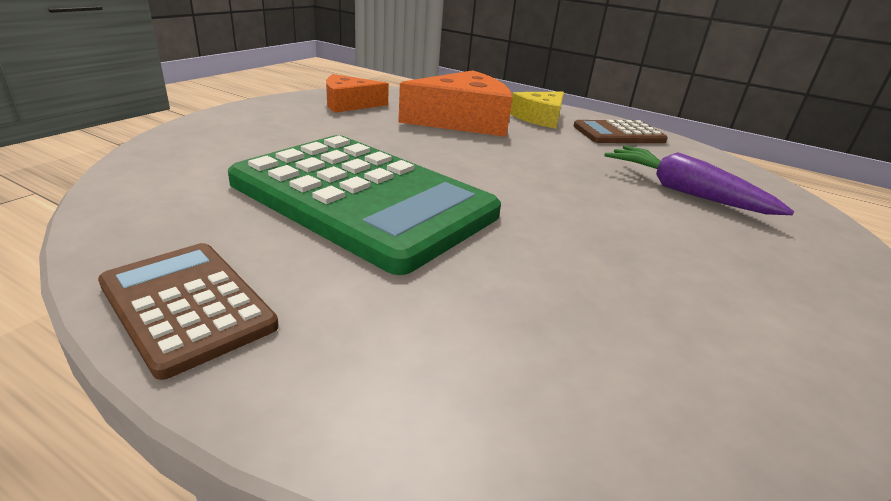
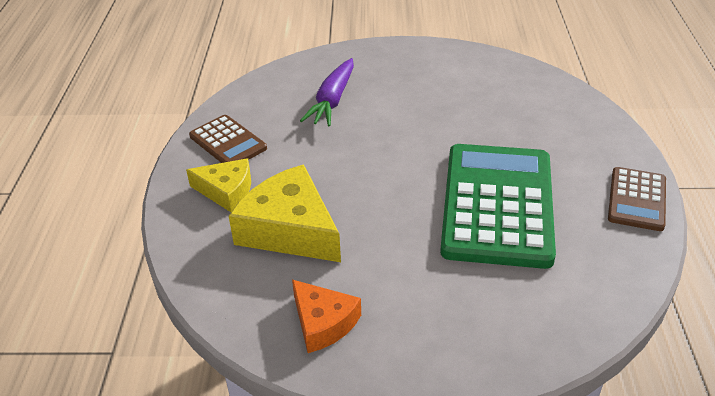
camera: 115 degrees left, 10 degrees up
orange cheese [398,70,512,137] -> yellow cheese [229,164,341,262]

